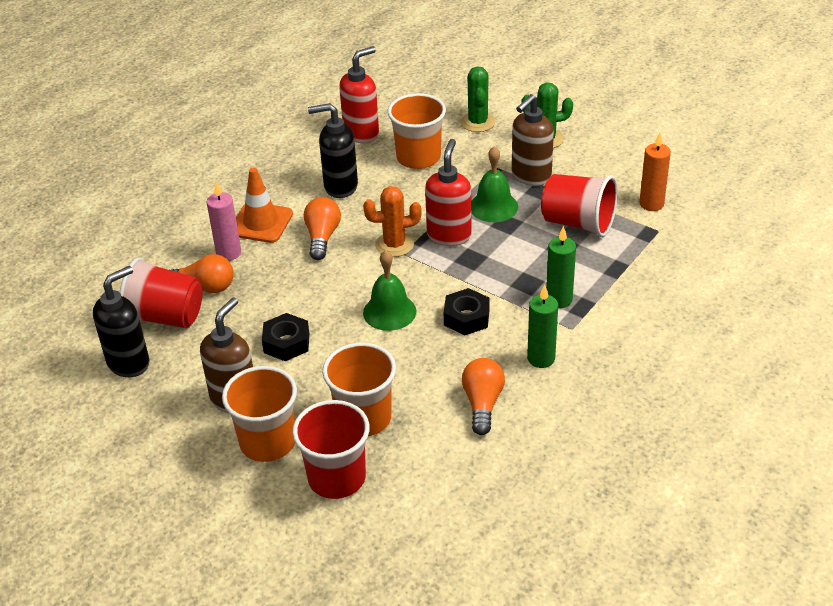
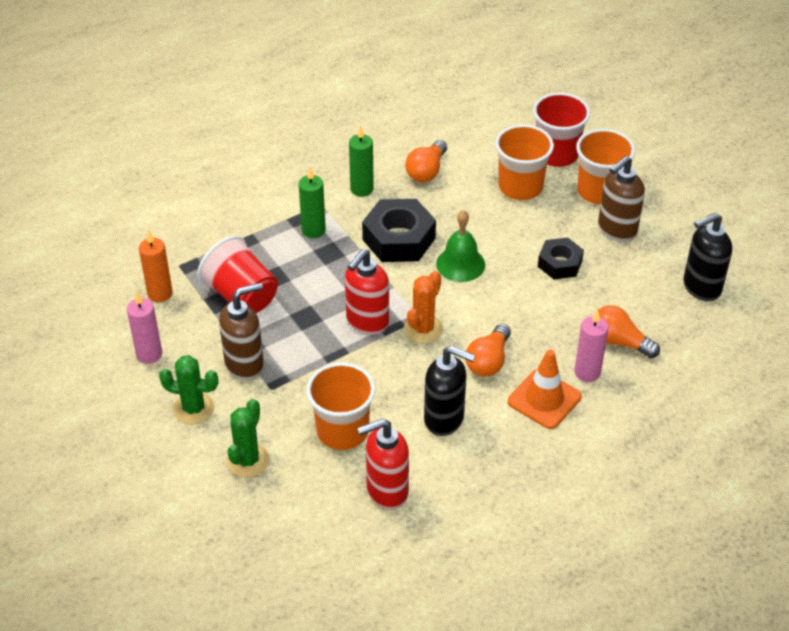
camera: 160 degrees left, 5 degrees up
red cup [120,257,203,328] -> none
orange cactus [363,186,422,257] -> orange cactus turned 75 degrees counterclockwise [404,271,443,344]
black nut [444,288,490,335] -> black nut [362,199,436,262], size x1.61
green bell [471,146,518,222] -> none
none -> pink candle [127,292,162,364]

